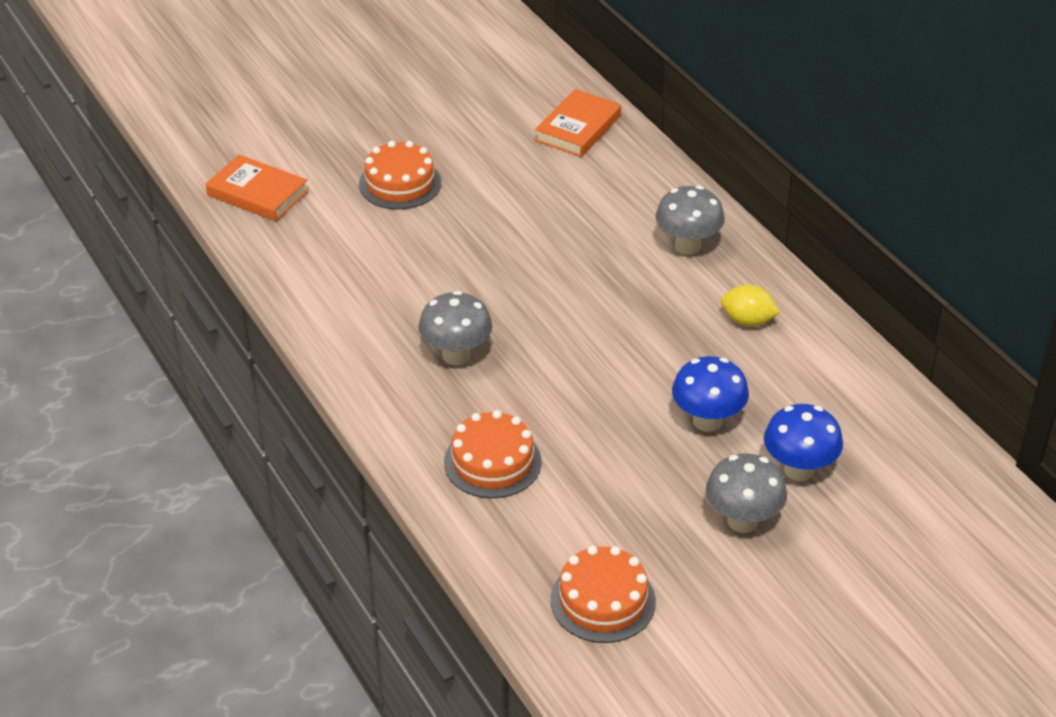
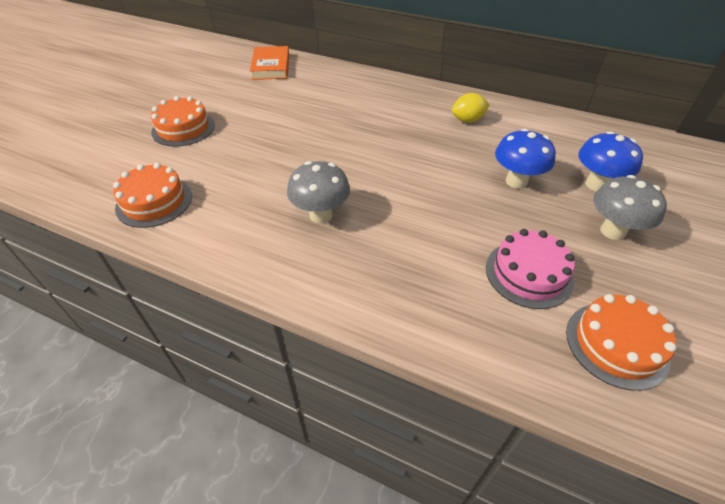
camera: 35 degrees left, 5 degrees up
orange book [206,155,308,221] -> none
orange cake [444,410,542,498] -> orange cake moved to [113,163,192,228]
grey mushroom [656,186,725,255] -> none
none -> pink cake [486,229,575,309]

